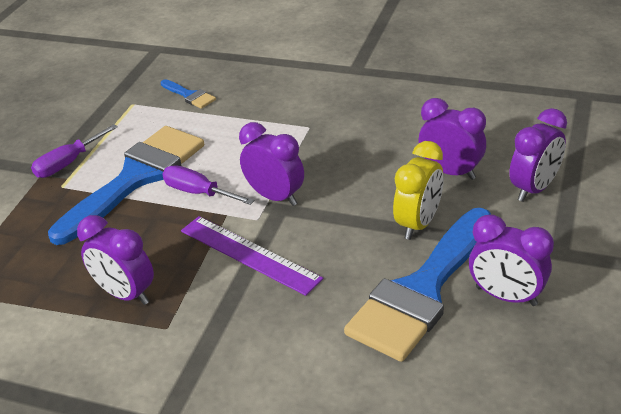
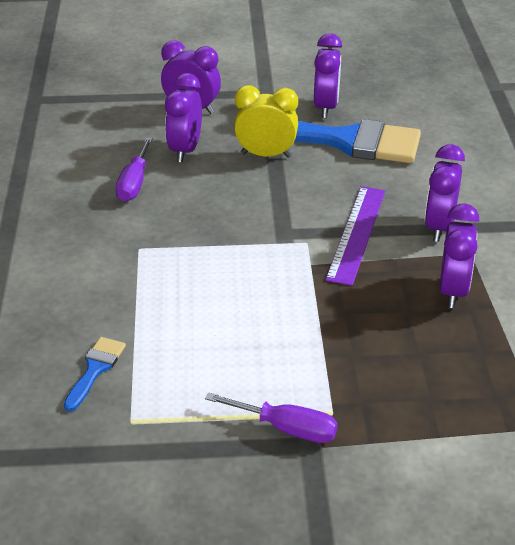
camera: 115 degrees left, 0 degrees up
blue brush [48,126,204,245] -> none
purple screwdriver [162,165,254,205] -> purple screwdriver moved to [115,137,153,201]
purple clock [239,122,304,206] -> purple clock moved to [425,144,465,242]

